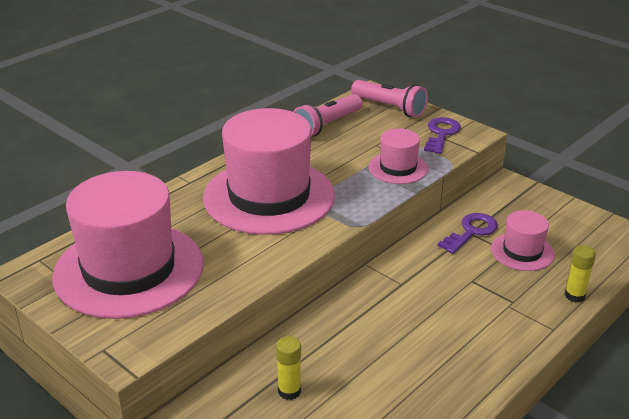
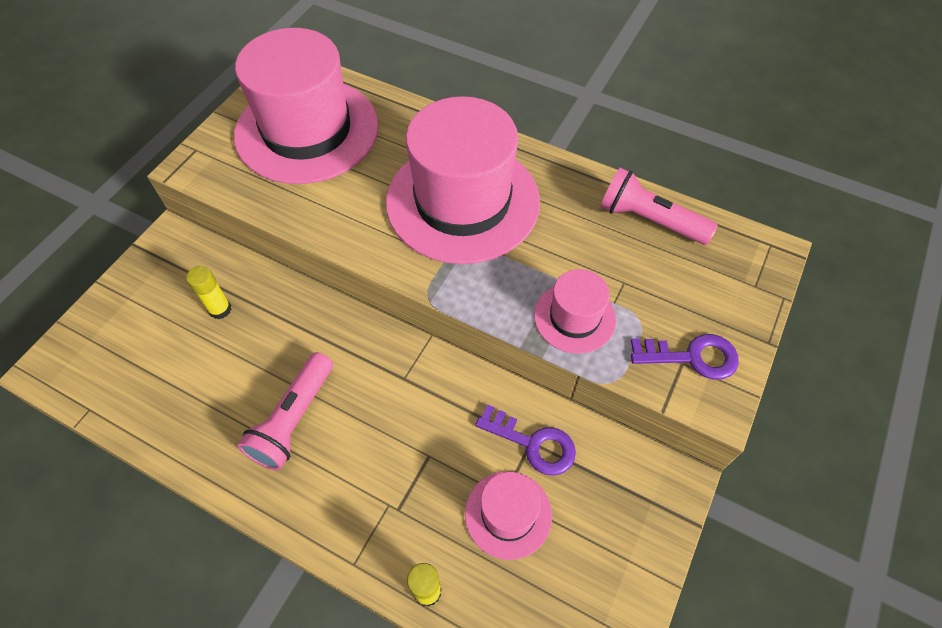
camera: 75 degrees right, 25 degrees up
pink flashlight [351,80,428,117] -> pink flashlight moved to [238,352,333,471]

